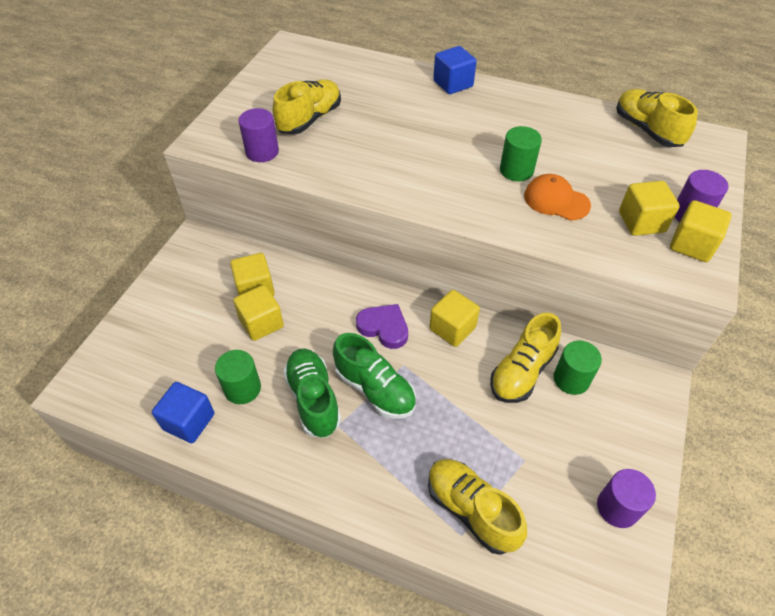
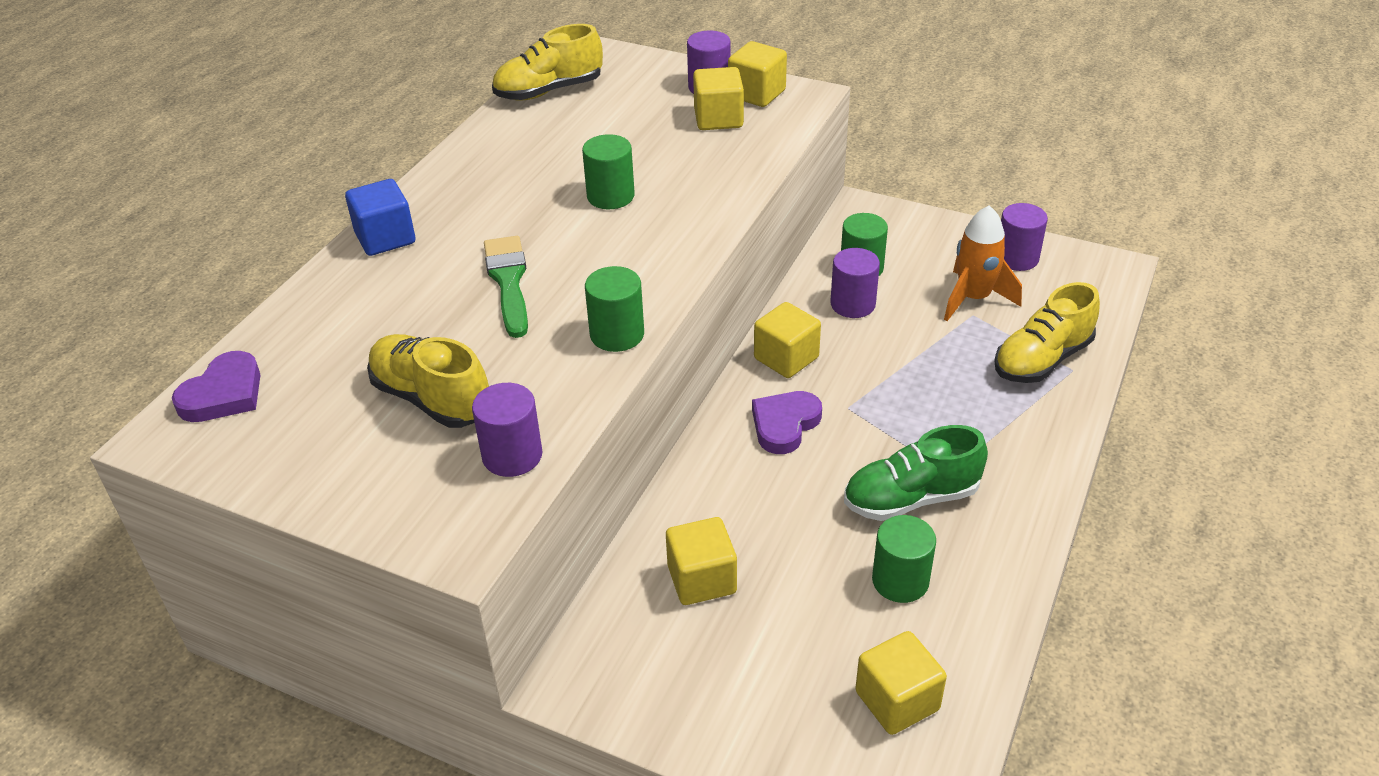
camera: 85 degrees left, 10 degrees down
blue cube [152,382,214,443] -> none
yellow cube [233,285,284,341] -> yellow cube moved to [855,631,947,735]
green shoe [333,333,416,419] -> none
yellow shoe [490,313,561,403] -> purple cylinder [830,248,880,318]
orange cap [524,174,591,220] -> none
none -> purple heart [172,351,260,422]
none -> green brush [484,236,528,338]
none -> green cylinder [585,266,644,352]
none -> orange rocket [944,205,1022,321]

